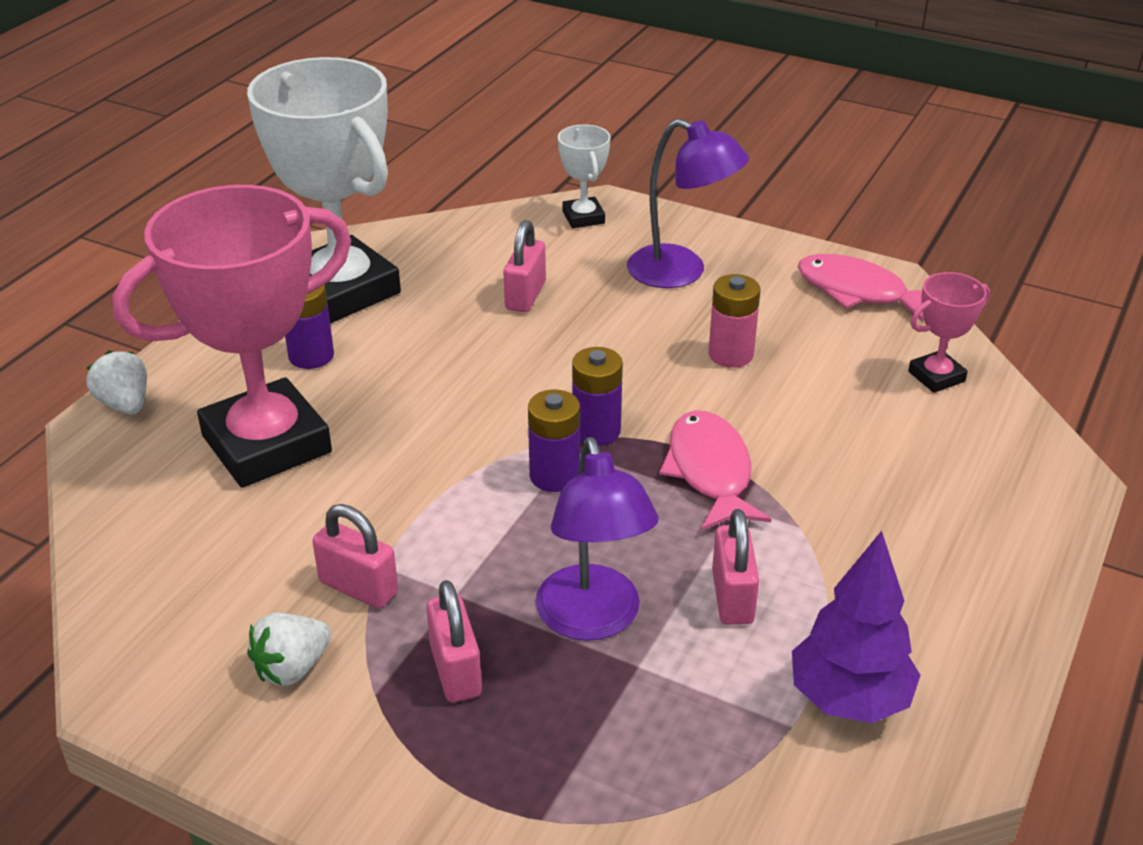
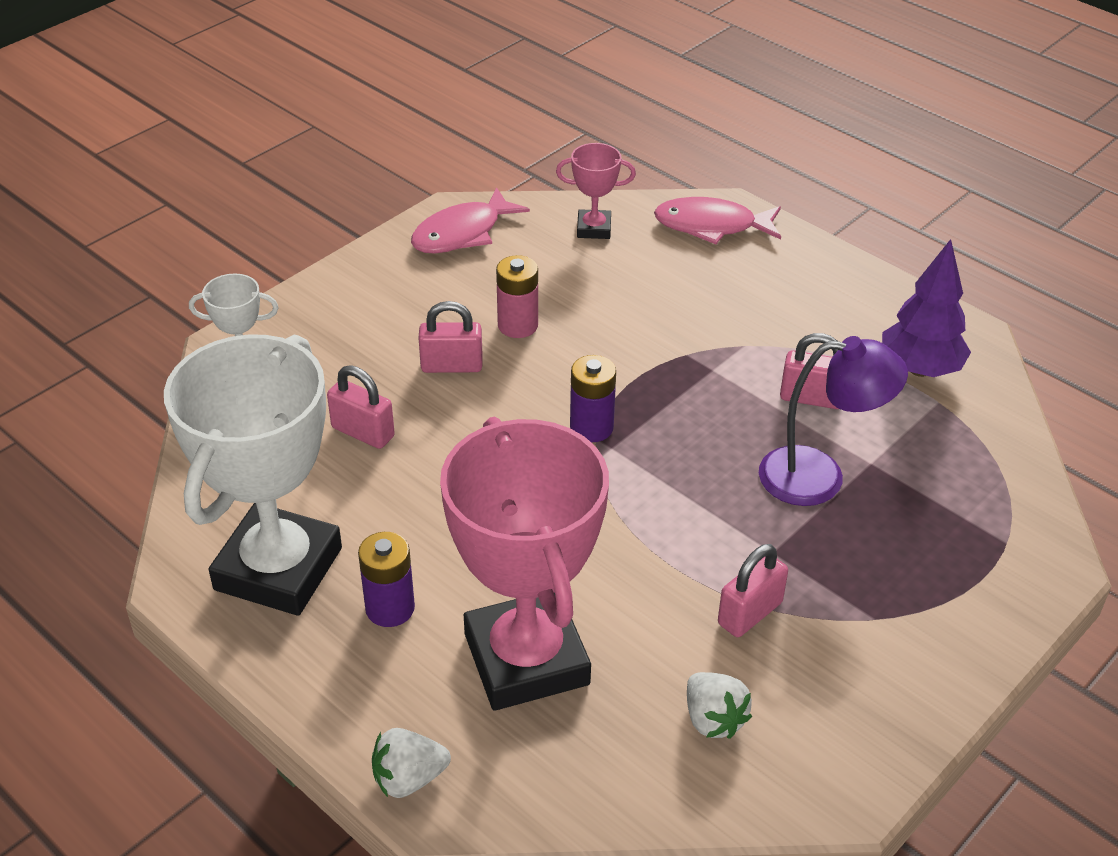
camera: 75 degrees left, 5 degrees up
white trophy [247,57,401,323] -> white trophy turned 45 degrees counterclockwise [164,334,342,616]
white strawberry [247,613,331,686] -> white strawberry moved to [687,672,752,739]
pink padlock [426,580,482,702] -> pink padlock moved to [419,301,483,373]
purple battery [528,390,580,492] -> none
purple lamp [627,119,749,288] -> none
pink fish [659,410,771,531] -> pink fish moved to [654,197,781,244]
pink trophy [908,272,990,393] -> pink trophy turned 75 degrees counterclockwise [556,143,636,239]

